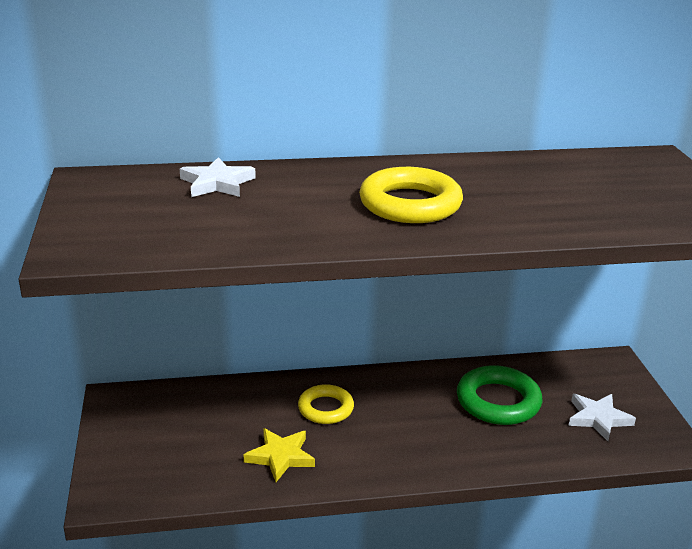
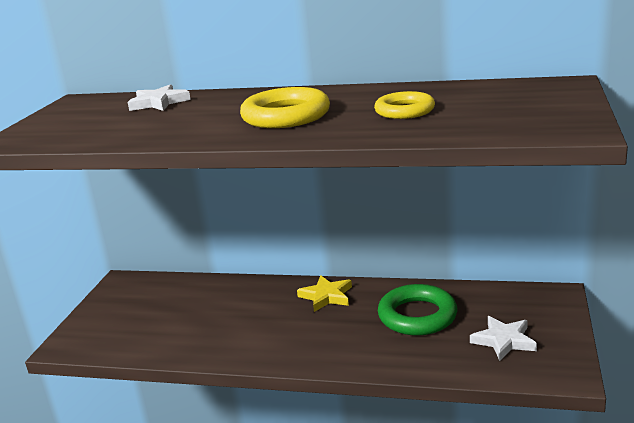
camera: 25 degrees right, 5 degrees down
yellow star [244,428,315,482] -> yellow star moved to [297,275,352,312]
yellow ring [298,384,354,424] -> yellow ring moved to [374,91,435,119]

